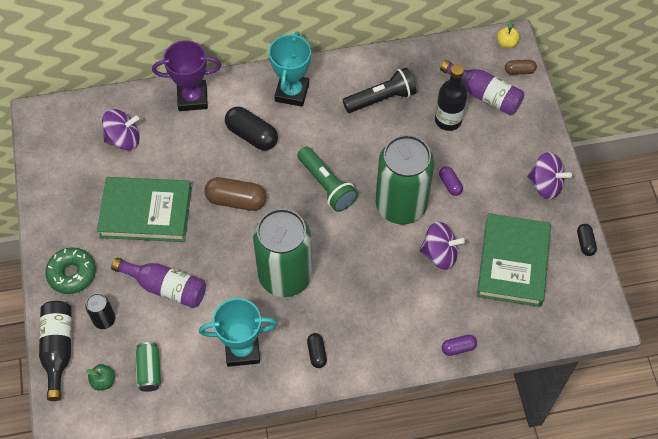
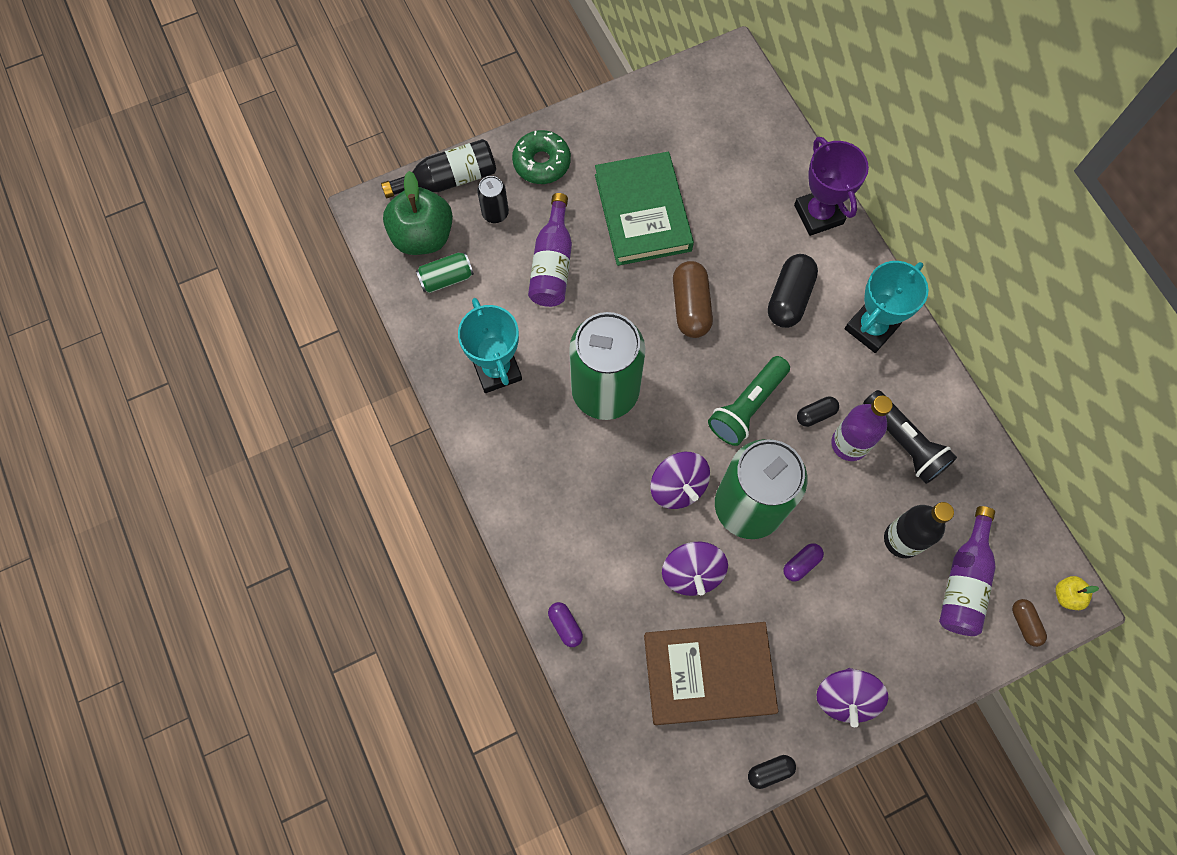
camera: 75 degrees right, 10 degrees up
green apple [86,364,115,390] -> green apple [383,171,453,255], size x2.23
purple spinning top [102,109,140,150] -> purple spinning top moved to [650,452,710,509]
turquoise trophy [269,32,311,107] -> turquoise trophy turned 45 degrees counterclockwise [845,261,929,353]
black capsule [307,333,327,368] -> black capsule moved to [797,397,839,427]
green book [477,213,551,307] -> brown book [644,622,778,725]
none -> purple bottle [831,396,893,461]

